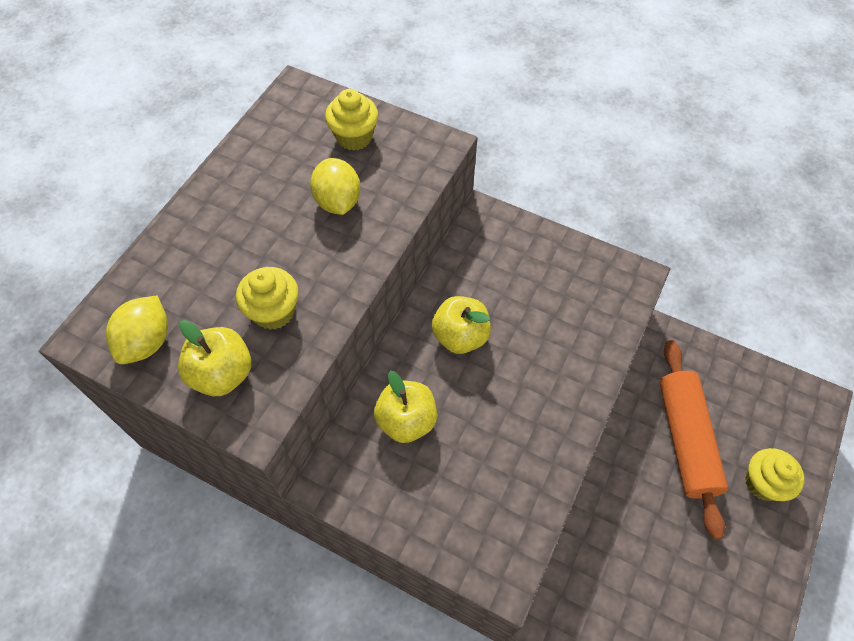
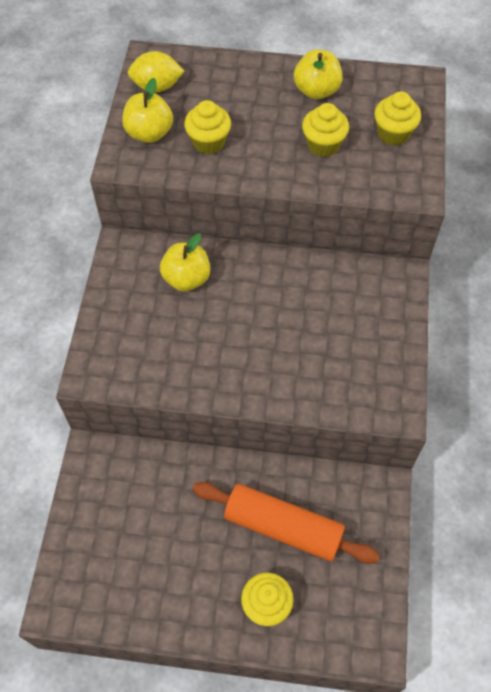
camera: 70 degrees right, 0 degrees up
yellow lemon [310,158,360,215] -> yellow cupcake [302,103,349,157]
yellow apple [431,296,491,354] -> yellow apple moved to [294,50,343,100]
orange rolling pin [660,340,728,539] -> orange rolling pin turned 45 degrees clockwise [192,482,380,564]

